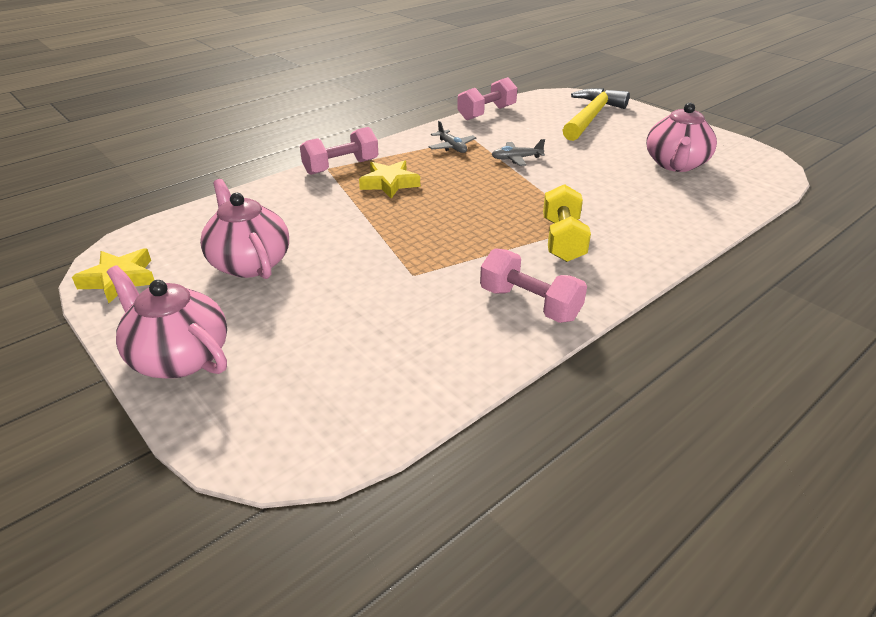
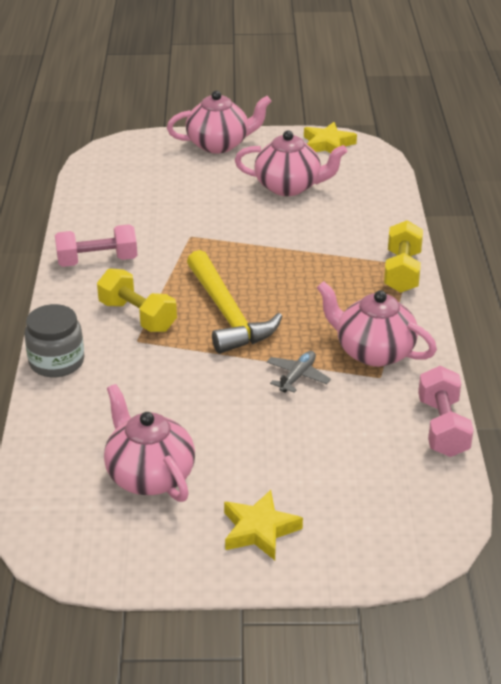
camera: 130 degrees right, 0 degrees up
pink dumbbell [300,127,379,175] -> yellow dumbbell [384,220,423,293]
yellow star [359,160,420,199] -> yellow star moved to [224,490,303,560]
grey plane [428,121,476,153] -> pink teapot [317,281,437,367]
yellow hammer [563,88,630,141] -> yellow hammer moved to [187,250,282,354]
none -> grey jar [24,304,84,377]

